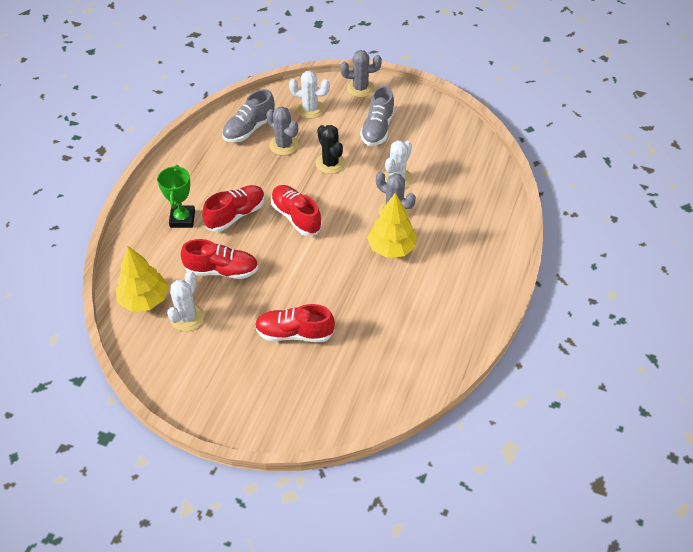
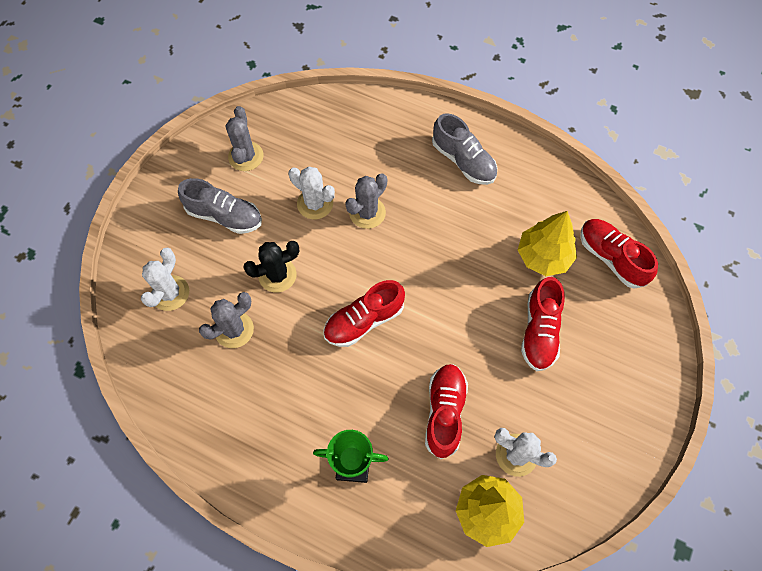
camera: 85 degrees left, 15 degrees up
red shoe [202,185,265,232] -> red shoe moved to [580,219,658,289]
grey shoe [222,89,275,142] -> grey shoe moved to [432,113,497,185]
grey cactus [340,50,382,97] -> grey cactus moved to [226,106,264,171]
yellow tree [367,193,416,258] -> yellow tree moved to [518,211,577,276]

